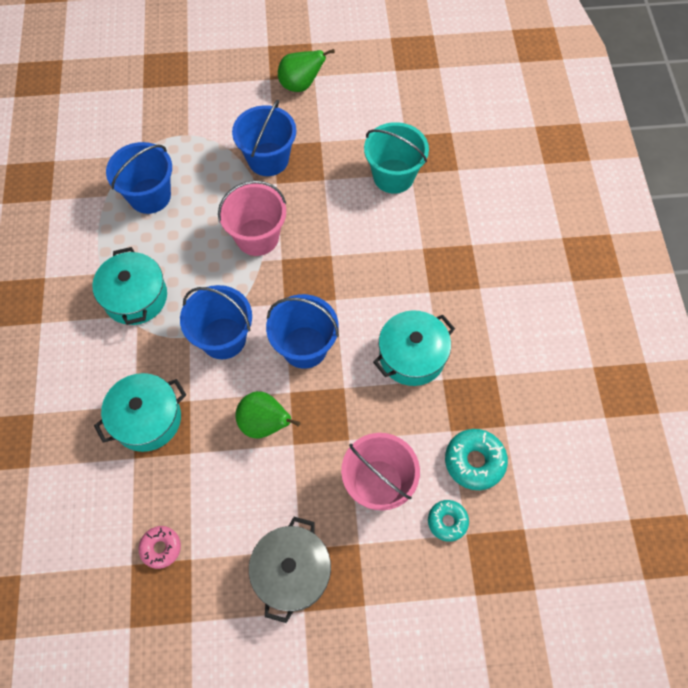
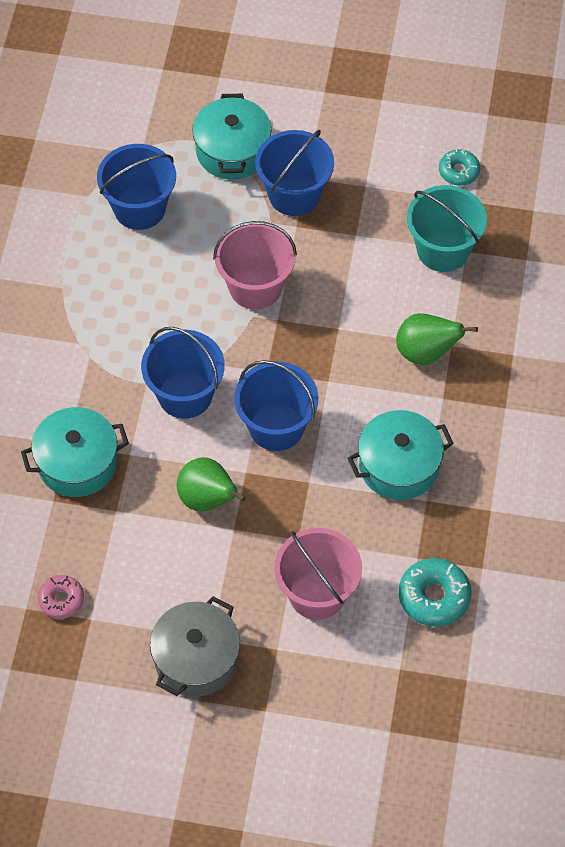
camera: 15 degrees right, 5 degrees down
turquoise pot [92,247,167,325] -> turquoise pot moved to [192,94,272,180]
green pear [278,49,335,92] -> green pear moved to [396,313,478,365]
turquoise donut [428,500,469,542] -> turquoise donut moved to [439,149,480,186]

